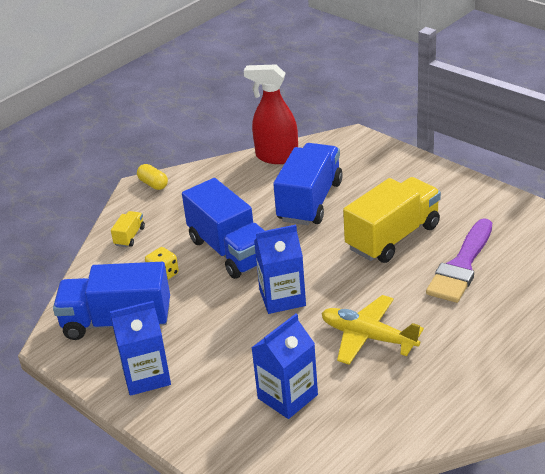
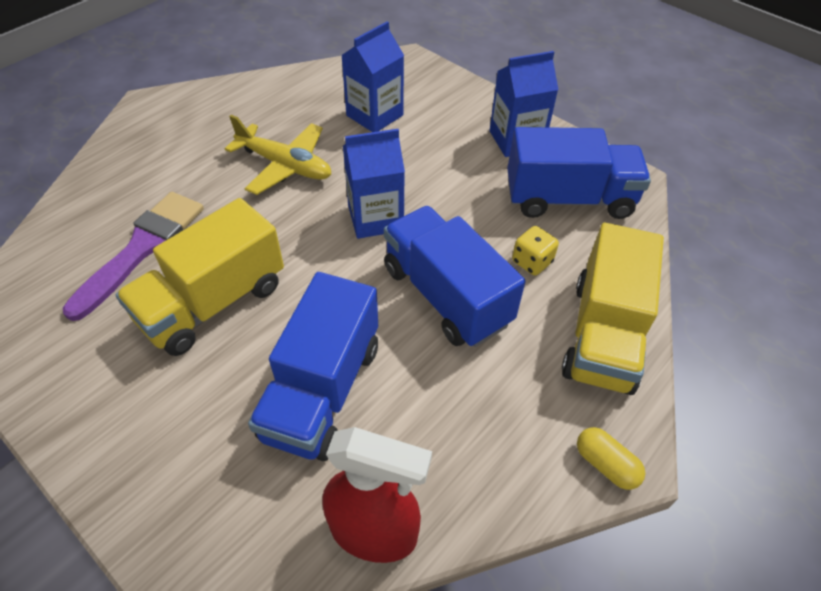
camera: 175 degrees right, 15 degrees up
yellow truck [111,211,145,247] -> yellow truck [562,223,664,395], size x2.38

